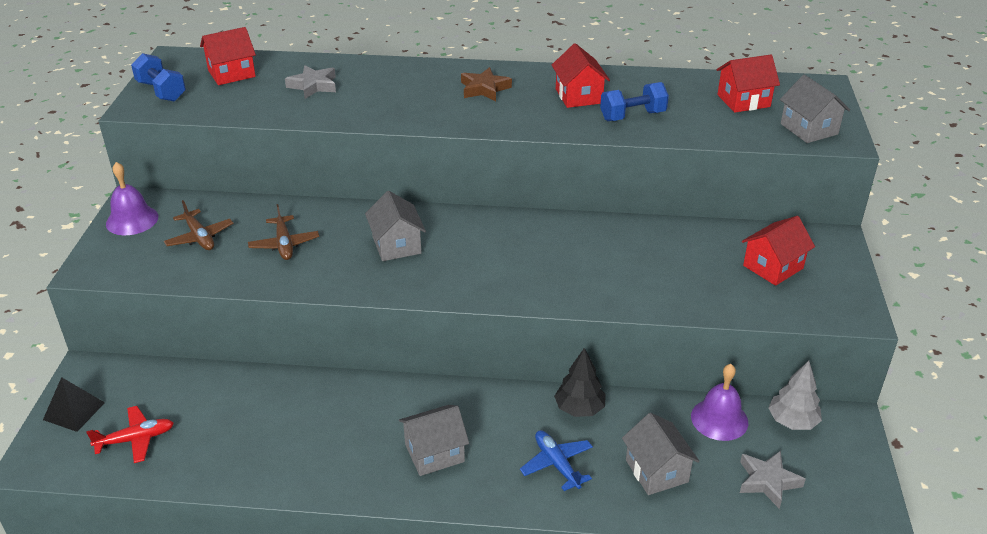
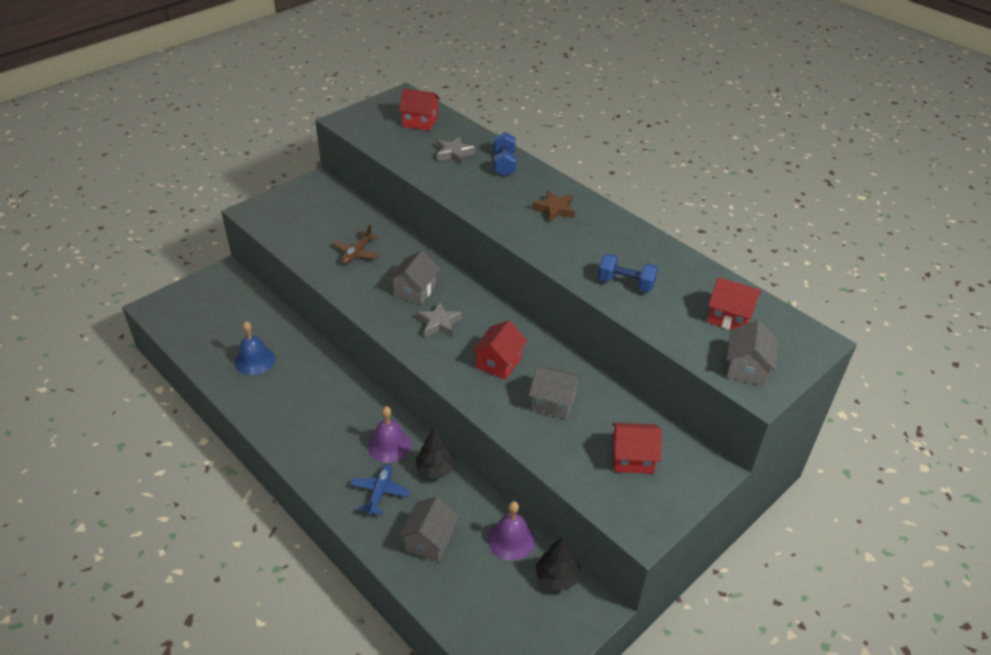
camera: 40 degrees right, 5 degrees up
black pyramid [43,377,105,432] -> none
red plane [86,406,174,463] -> none
purple bell [106,162,158,235] -> purple bell moved to [368,406,411,463]
blue dumbbell [131,53,186,102] -> blue dumbbell moved to [494,132,516,176]
brown plane [164,200,234,250] -> none
grey house [399,405,469,476] -> grey house moved to [529,365,581,419]
red house [552,43,610,108] -> red house moved to [472,320,527,380]
grey star [740,451,806,509] -> grey star moved to [417,302,462,337]
grey tree [768,361,822,430] -> black tree [535,537,581,590]
none -> blue bell [235,321,275,375]

